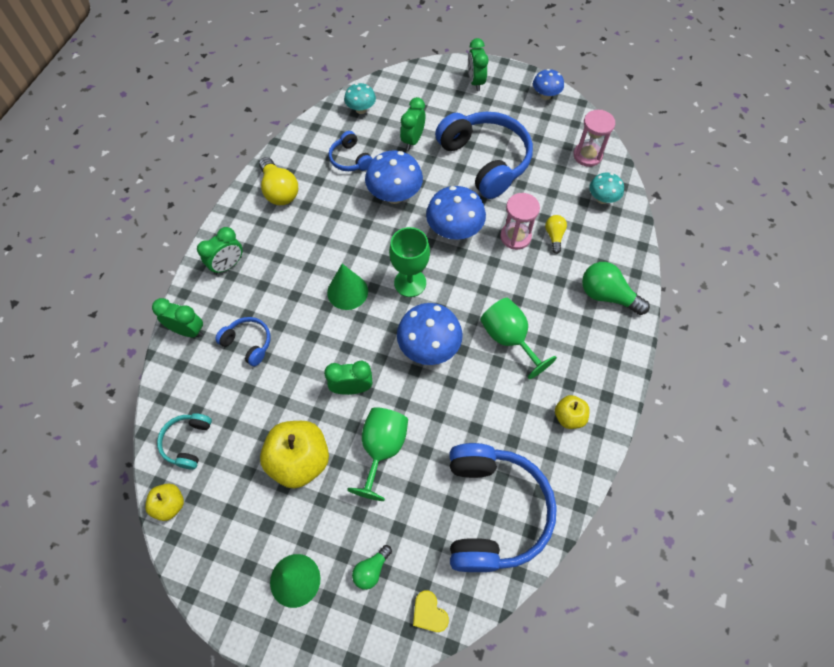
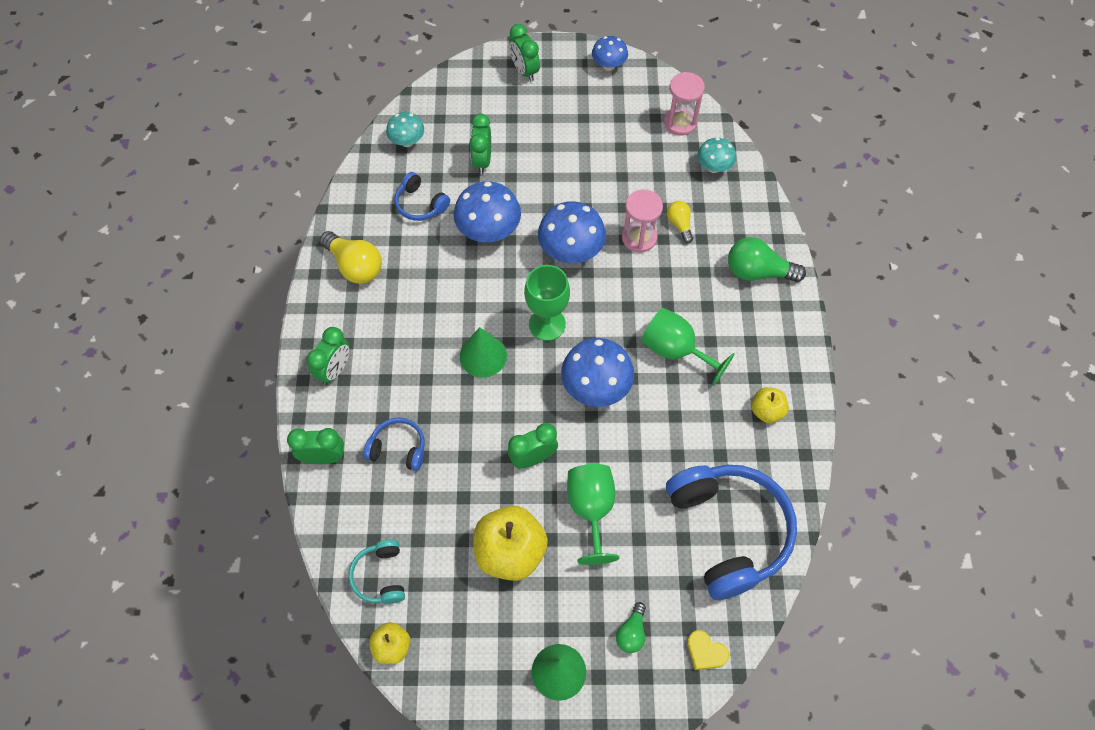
camera: 20 degrees left, 0 degrees up
blue headphones [435,112,533,199] -> none

